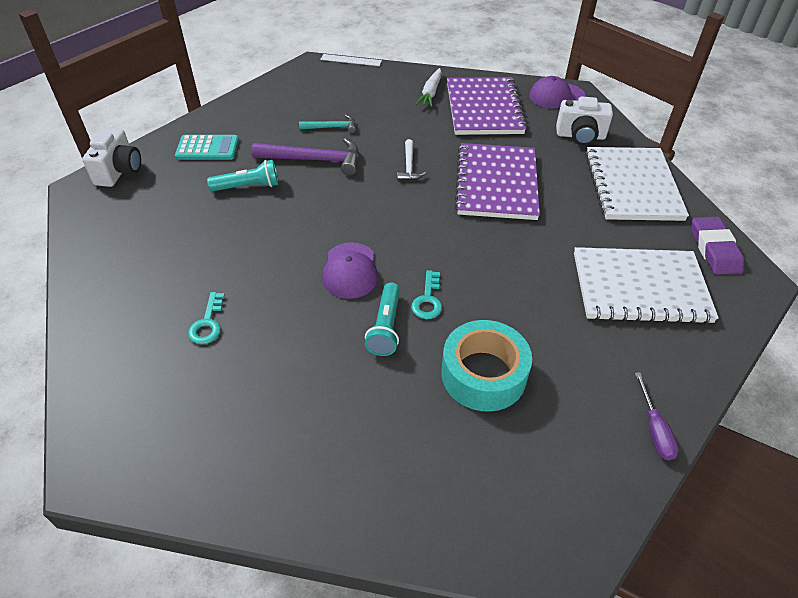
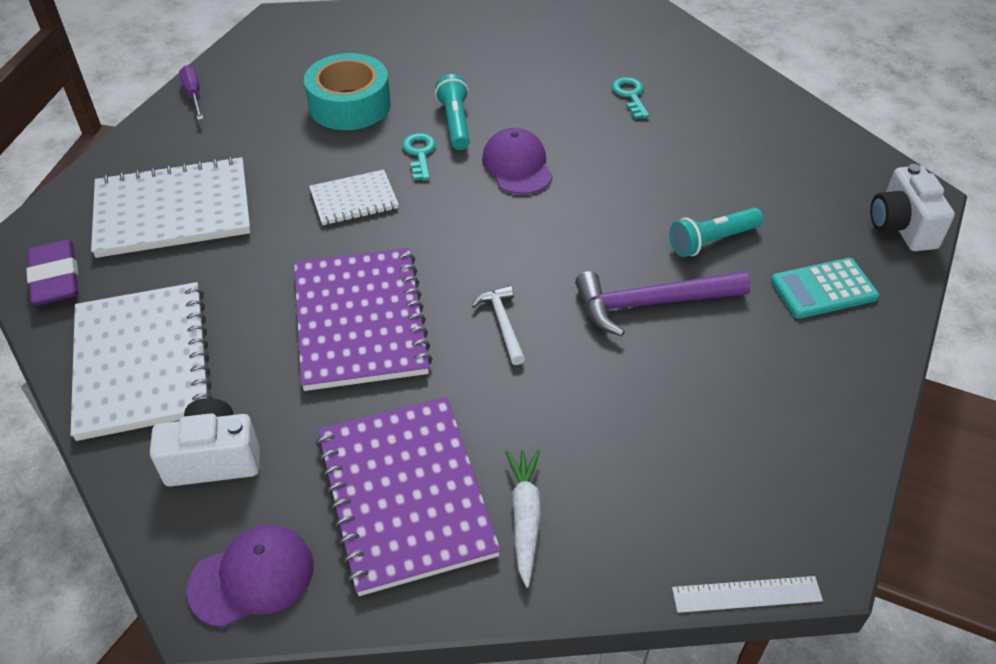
camera: 165 degrees right, 0 degrees up
turquoise hammer [299,115,356,133] -> none
none -> white notebook [309,170,399,225]

